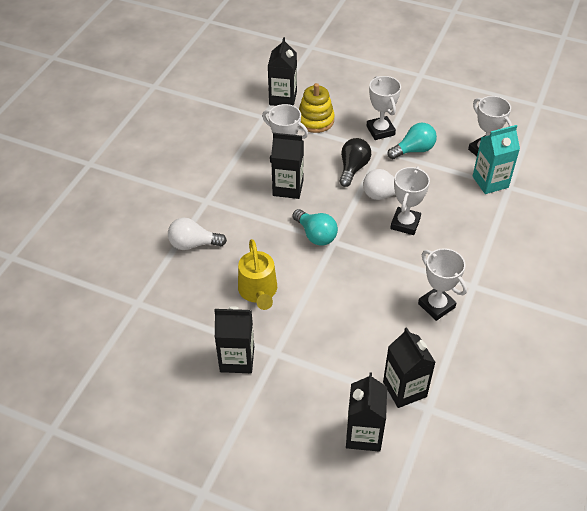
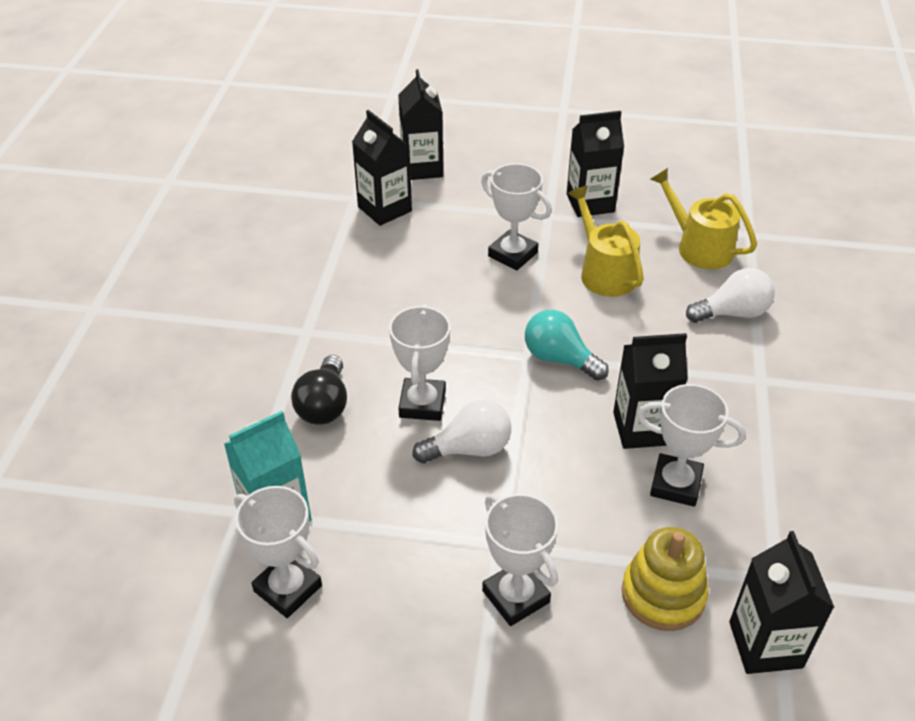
camera: 165 degrees right, 5 degrees down
black light bulb [339,138,371,187] -> black light bulb moved to [291,355,347,425]
turquoise light bulb [387,123,437,159] -> none
white trophy [418,248,467,321] -> white trophy moved to [481,163,552,271]
none -> yellow watering can [650,168,757,269]

